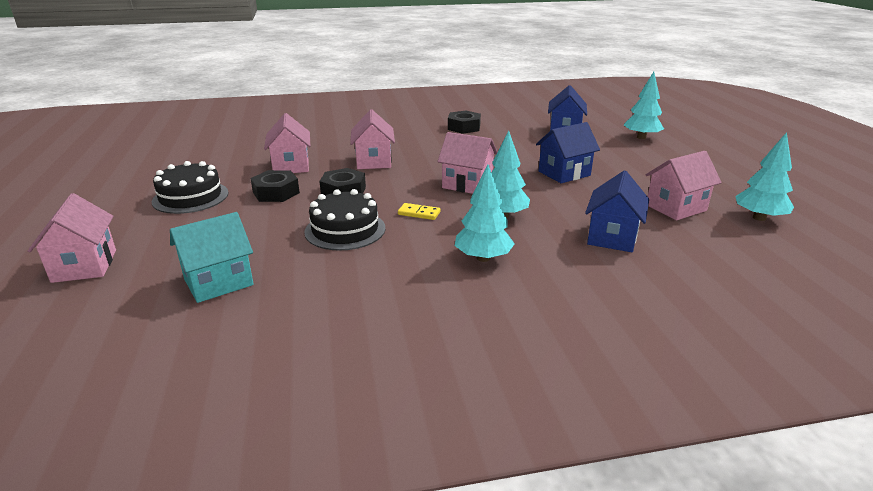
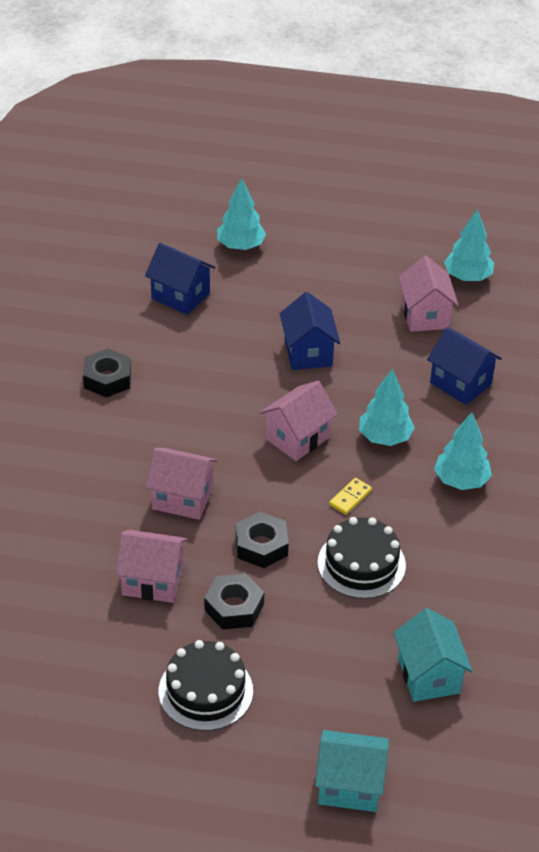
camera: 70 degrees left, 15 degrees up
pink house [28,193,116,283] -> turquoise house [315,730,389,812]

